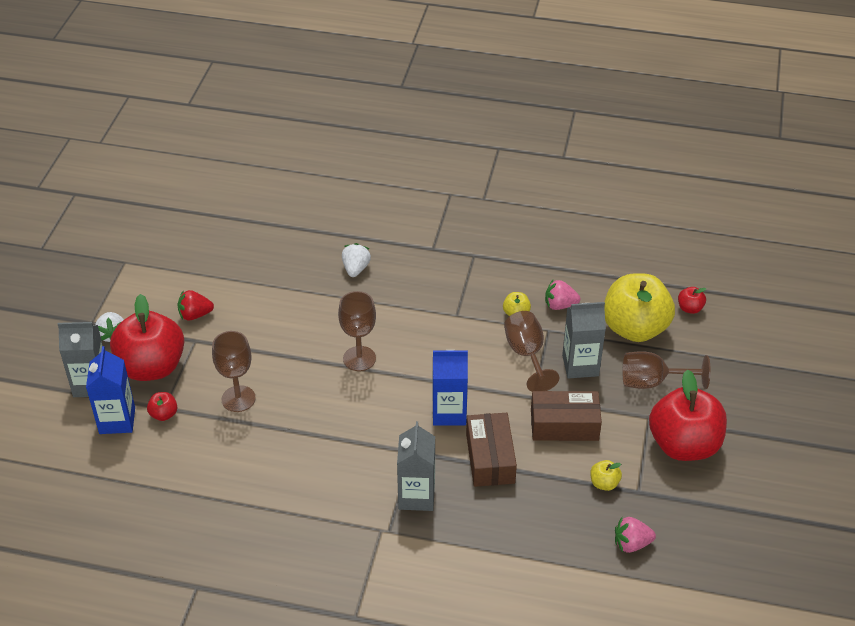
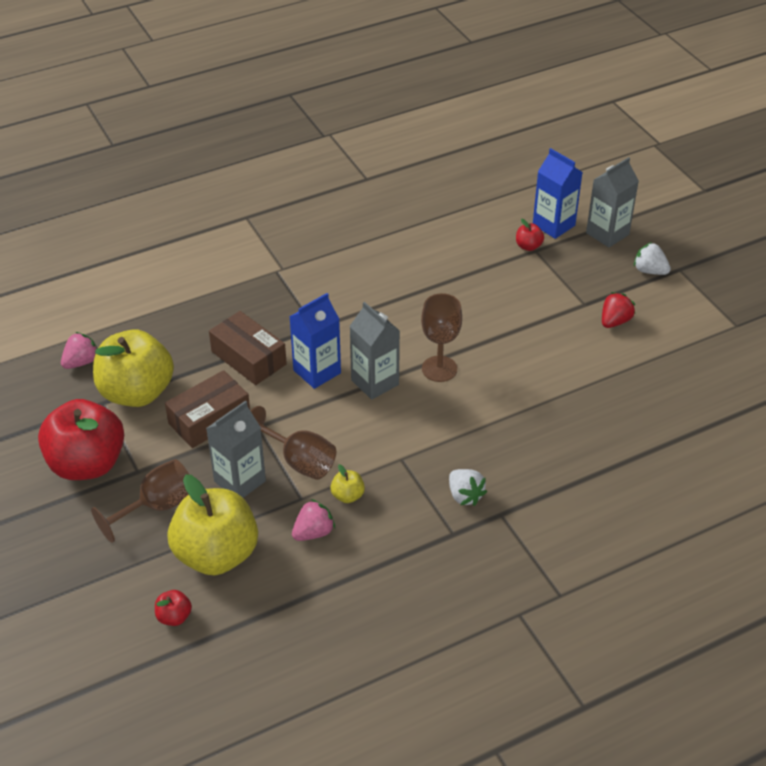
camera: 140 degrees right, 0 degrees up
red apple [110,294,184,381] -> none
brown goblet [212,331,256,412] -> none
white strawberry [342,243,371,277] -> white strawberry moved to [449,469,487,506]
grey carton [397,421,435,511] -> grey carton moved to [350,302,400,400]
yellow apple [590,460,622,491] -> yellow apple [93,329,174,407], size x2.49

